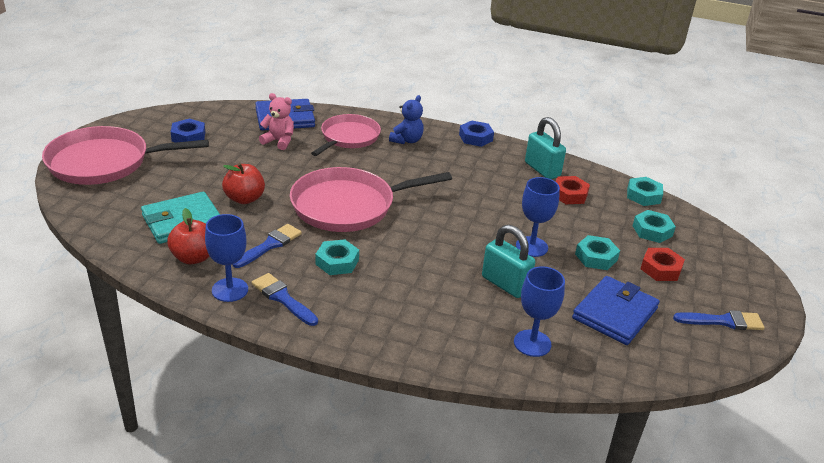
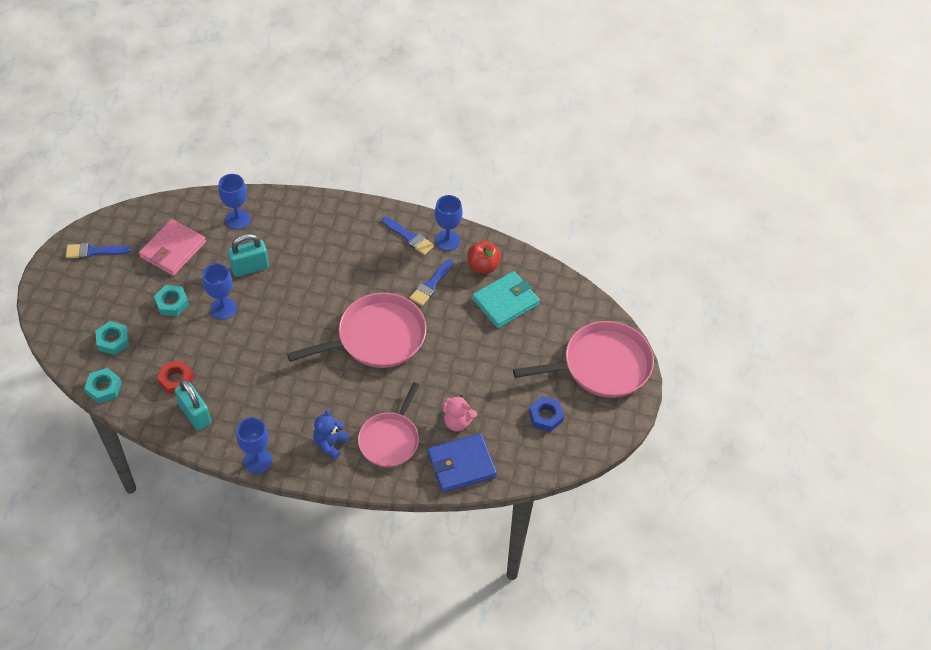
camera: 175 degrees right, 20 degrees up
red apple [222,163,265,204] -> none
turquoise nut [315,239,359,275] -> none
blue nut [459,121,494,147] -> blue goblet [236,417,272,474]
turquoise padlock [482,225,535,298] -> turquoise padlock turned 60 degrees counterclockwise [228,233,269,277]
blue wallet [572,276,660,345] -> pink wallet [139,219,206,276]
red nut [640,248,685,281] -> none

